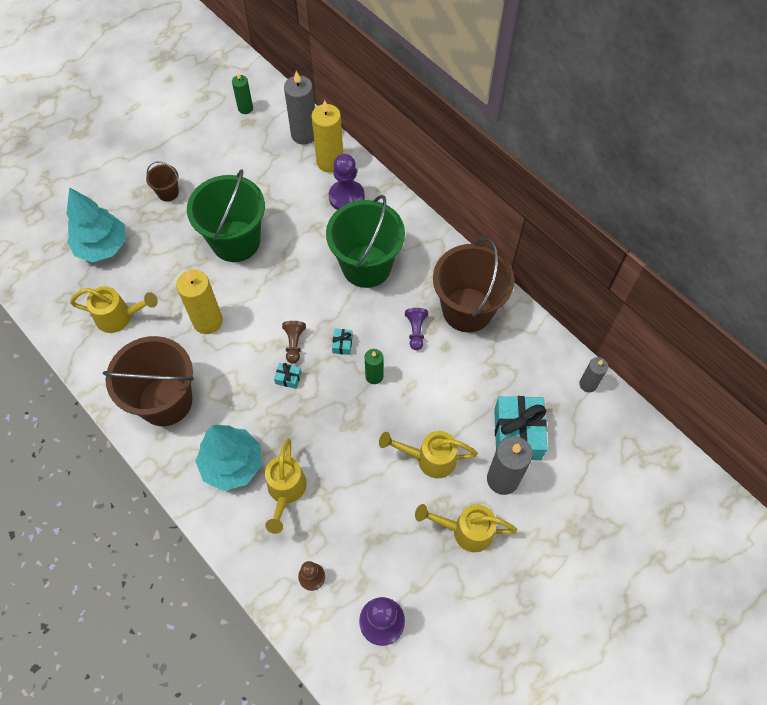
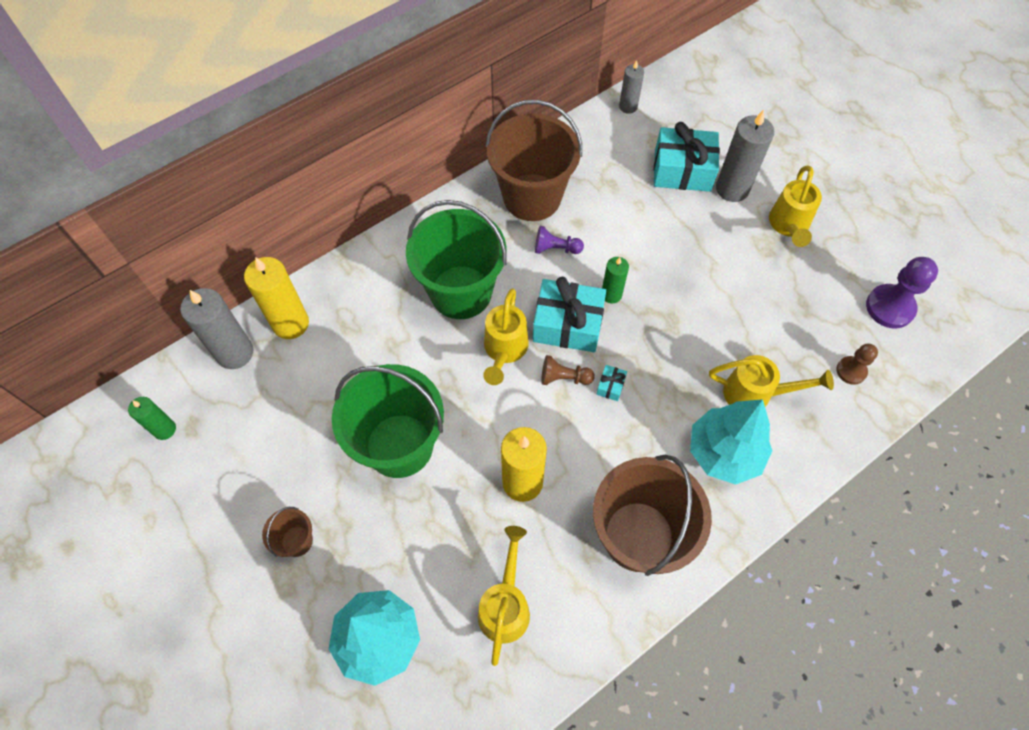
camera: 85 degrees left, 0 degrees up
purple pawn [329,154,365,210] -> none
turquoise gift [332,329,353,355] -> turquoise gift [533,277,606,352], size x2.40
yellow watering can [379,431,478,478] -> yellow watering can moved to [483,288,529,385]

